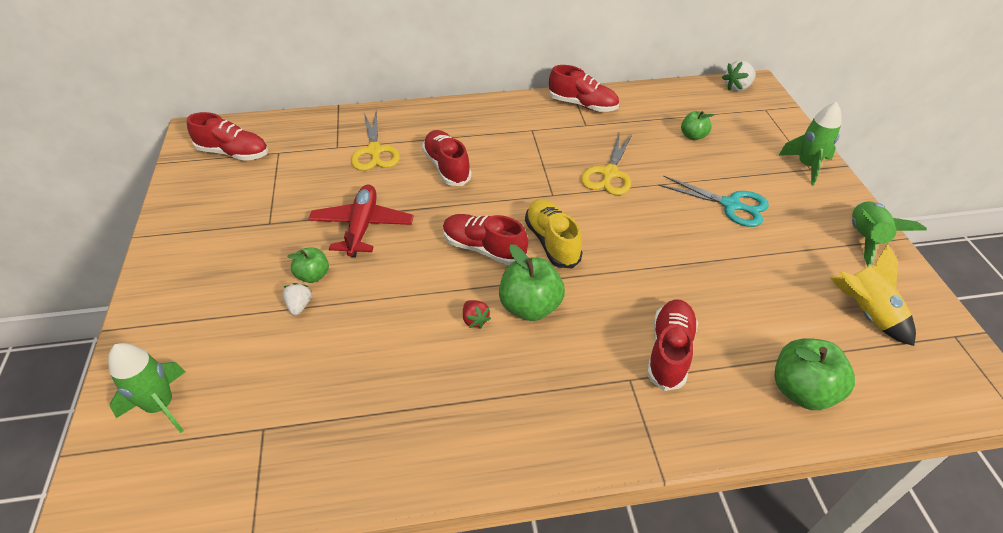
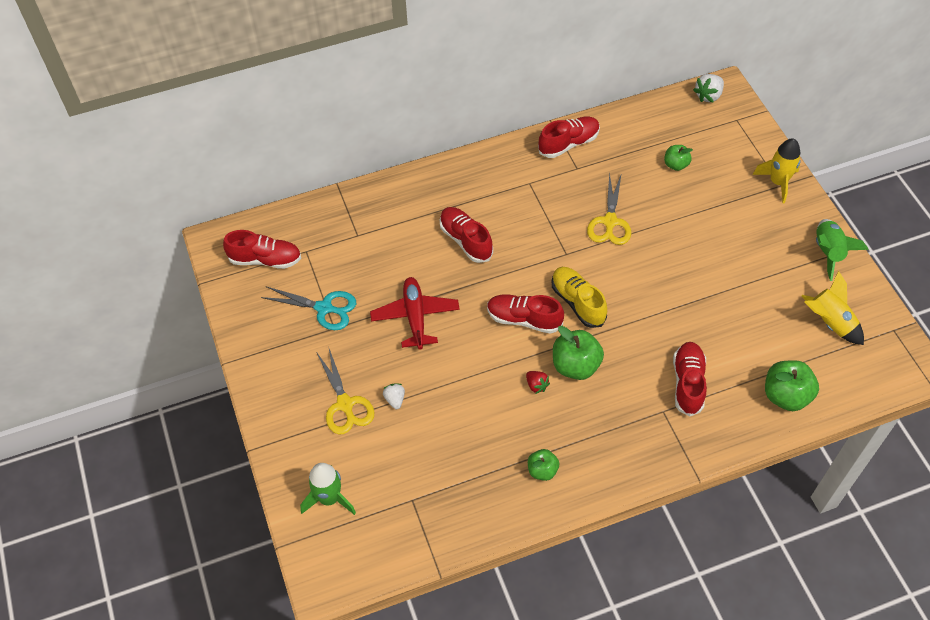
camera: 10 degrees left, 10 degrees up
green apple [287,247,329,283] -> green apple moved to [528,449,559,481]
yellow scissors [351,111,400,171] -> yellow scissors moved to [317,346,374,434]
red shoe [549,65,619,112] -> red shoe turned 45 degrees counterclockwise [538,116,600,158]
turquoise scissors [658,175,769,227] -> turquoise scissors moved to [261,286,356,330]
green rocket [778,102,841,185] -> yellow rocket [753,138,801,203]

